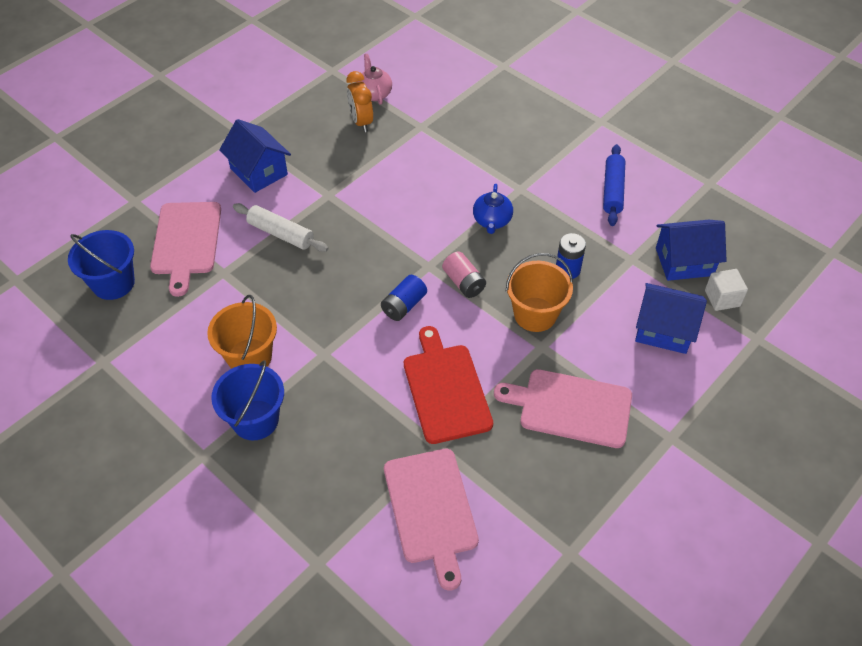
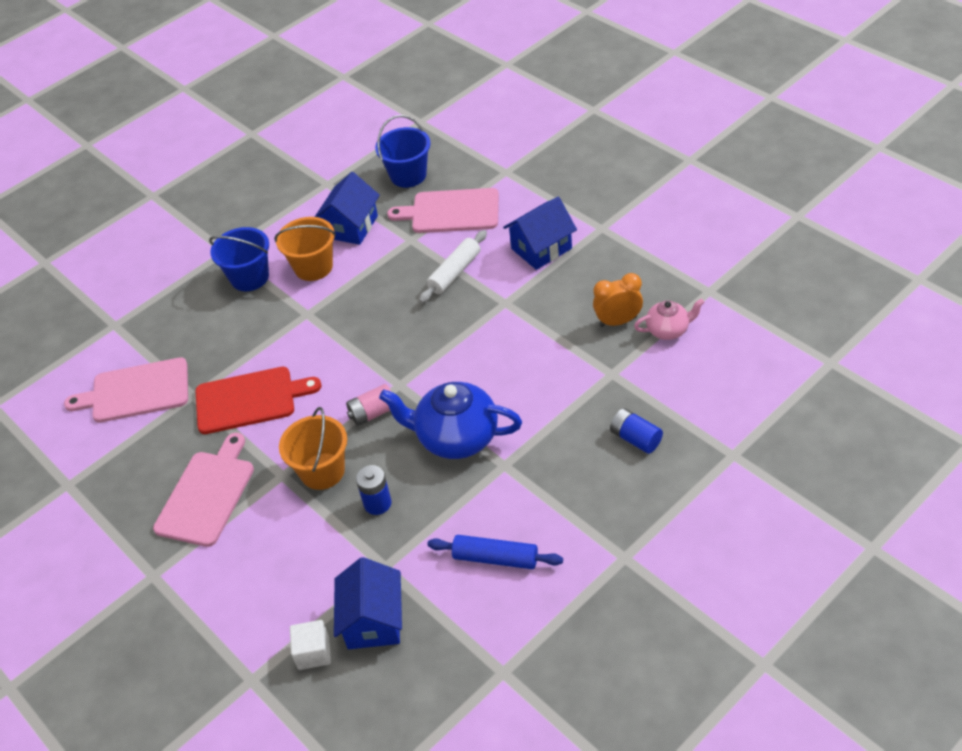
camera: 100 degrees right, 5 degrees down
blue battery [381,275,427,321] -> blue battery moved to [610,408,663,454]
blue teapot [473,184,513,234] -> blue teapot [379,382,522,459], size x1.84
blue house [635,283,707,354] -> blue house moved to [315,172,380,245]

